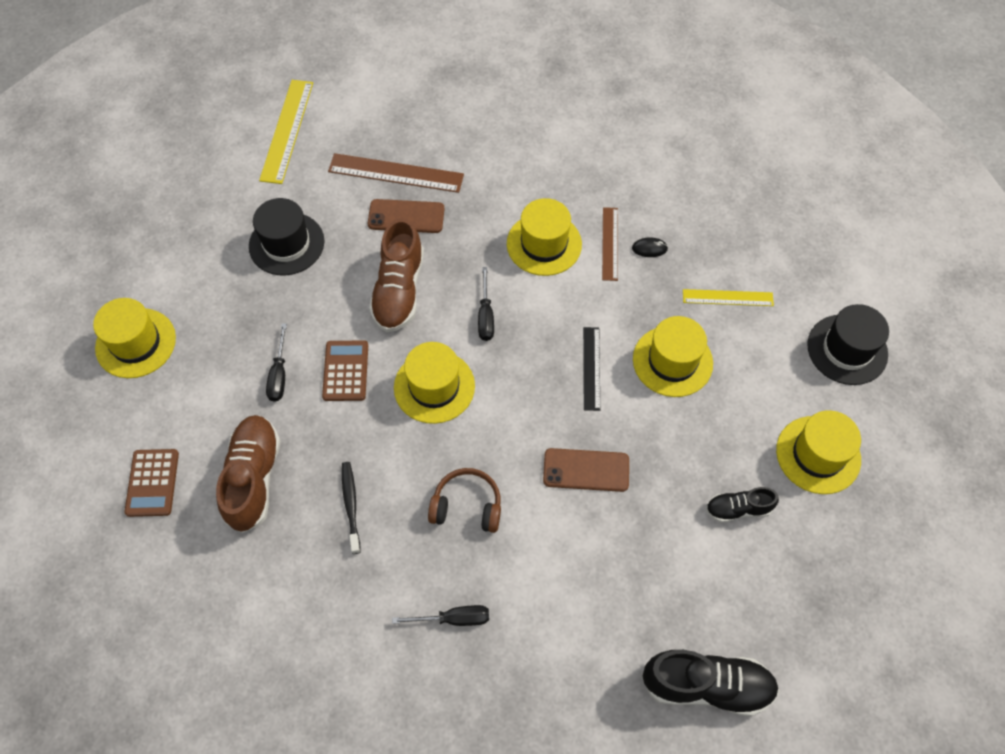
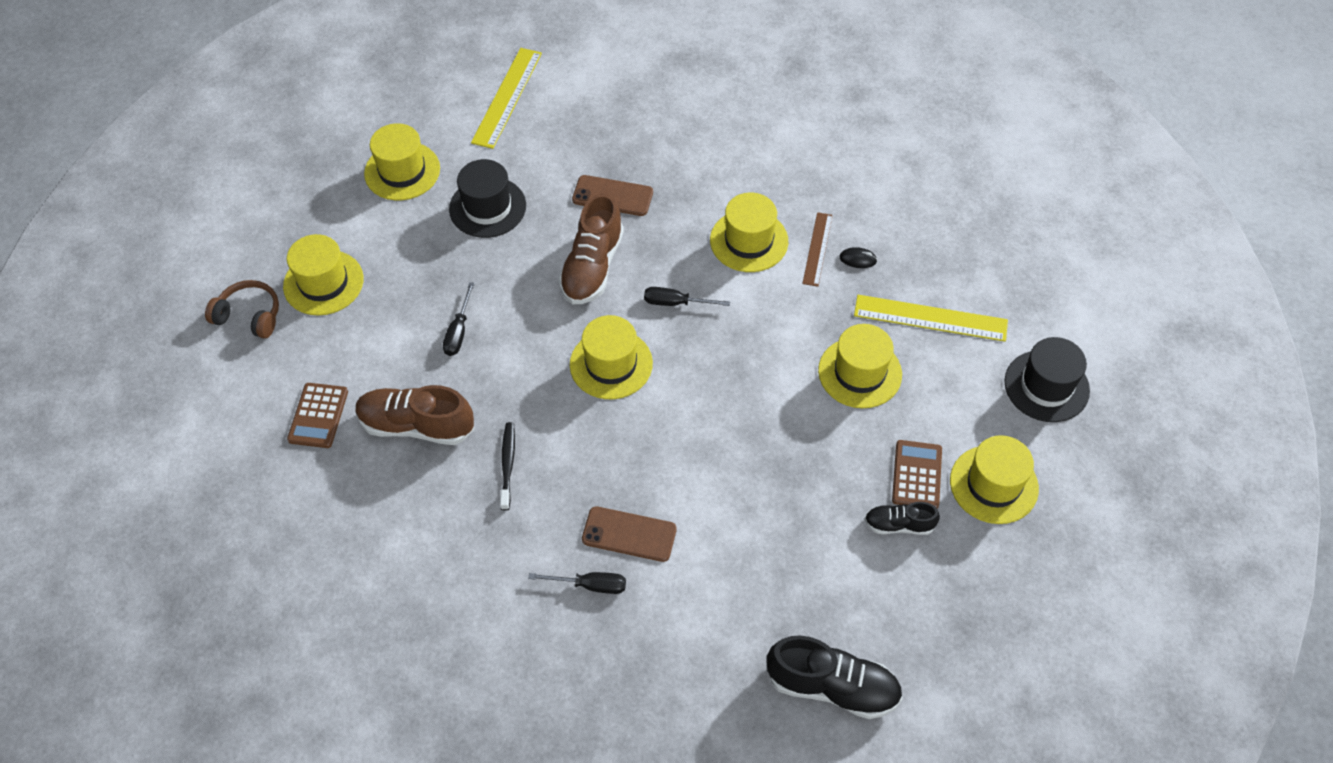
camera: 10 degrees right, 5 degrees down
brown shoe [216,415,280,533] -> brown shoe turned 90 degrees counterclockwise [356,385,474,445]
brown calculator [322,340,368,401] -> brown calculator moved to [892,440,942,508]
brown ruler [328,153,464,193] -> none
brown headphones [428,468,501,533] -> brown headphones moved to [205,280,279,338]
black screwdriver [478,267,494,341] -> black screwdriver turned 90 degrees clockwise [644,287,730,306]
brown phone [543,448,629,492] -> brown phone moved to [582,506,677,562]
black ruler [583,327,600,411] -> none
yellow ruler [683,289,774,306] -> yellow ruler [854,295,1008,342], size x1.60
none -> yellow hat [364,123,440,200]

